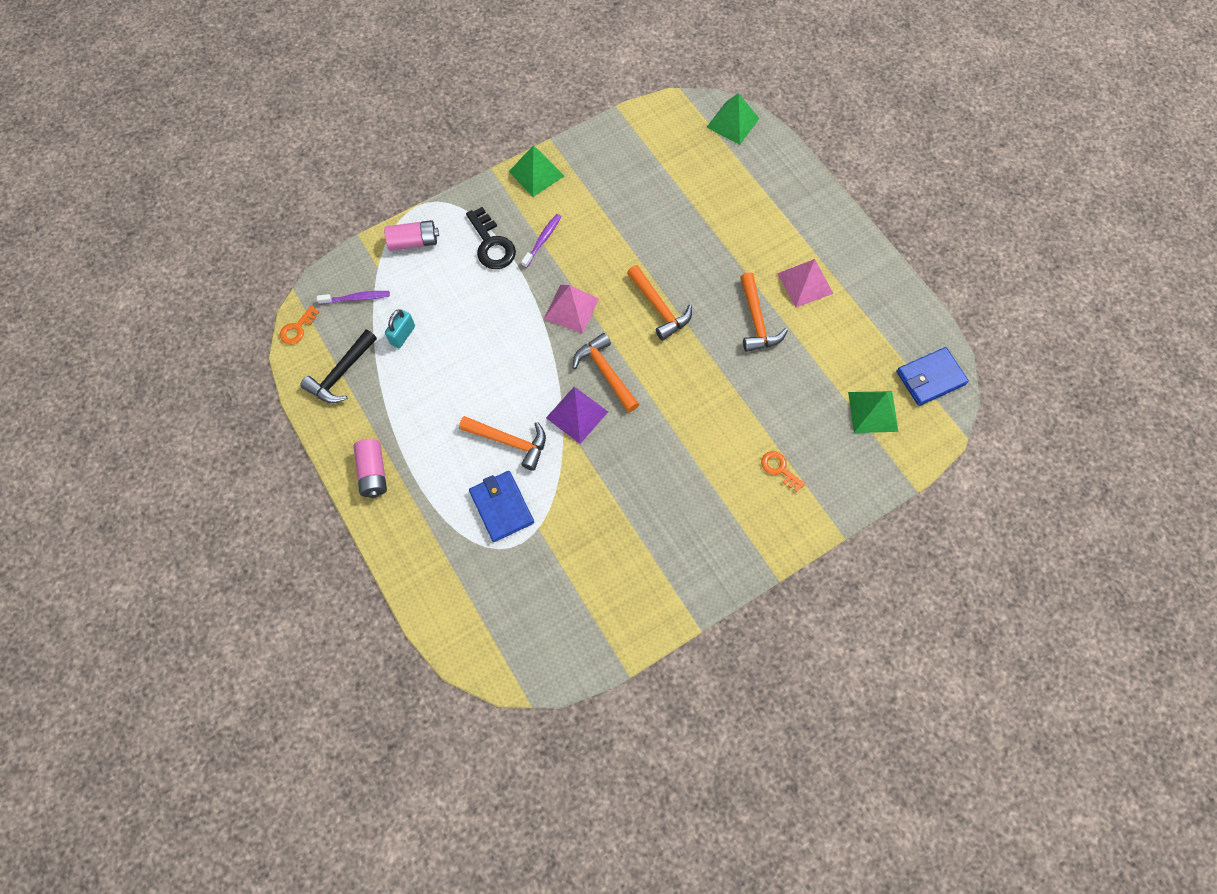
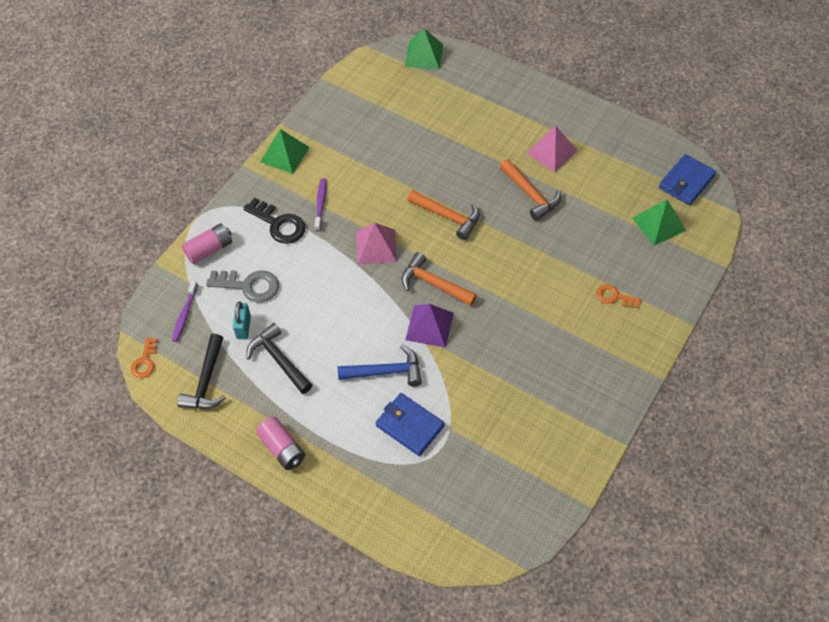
camera: 25 degrees left, 10 degrees down
purple toothbrush [317,291,390,304] -> purple toothbrush turned 135 degrees clockwise [172,281,198,342]
orange hammer [459,416,546,471] -> blue hammer [338,345,422,386]
none -> grey key [206,270,279,302]
none -> black hammer [246,323,312,394]

